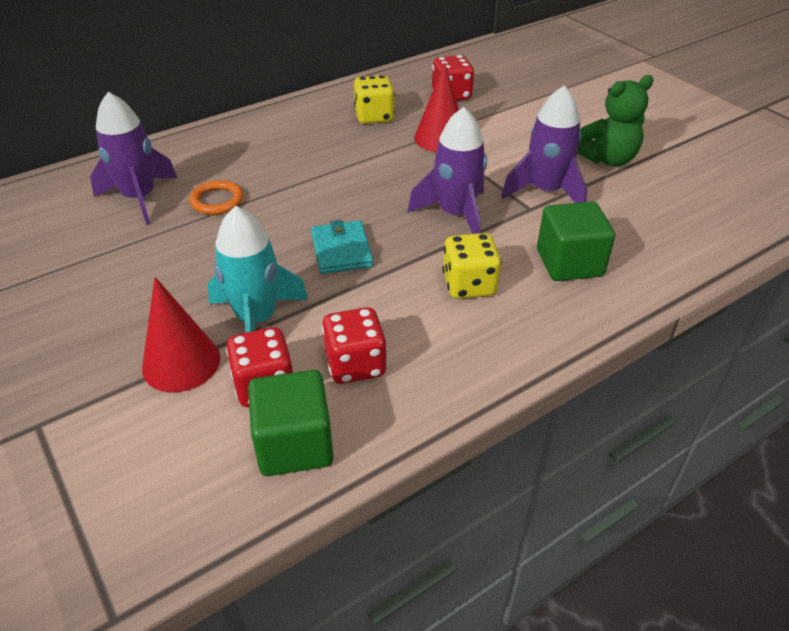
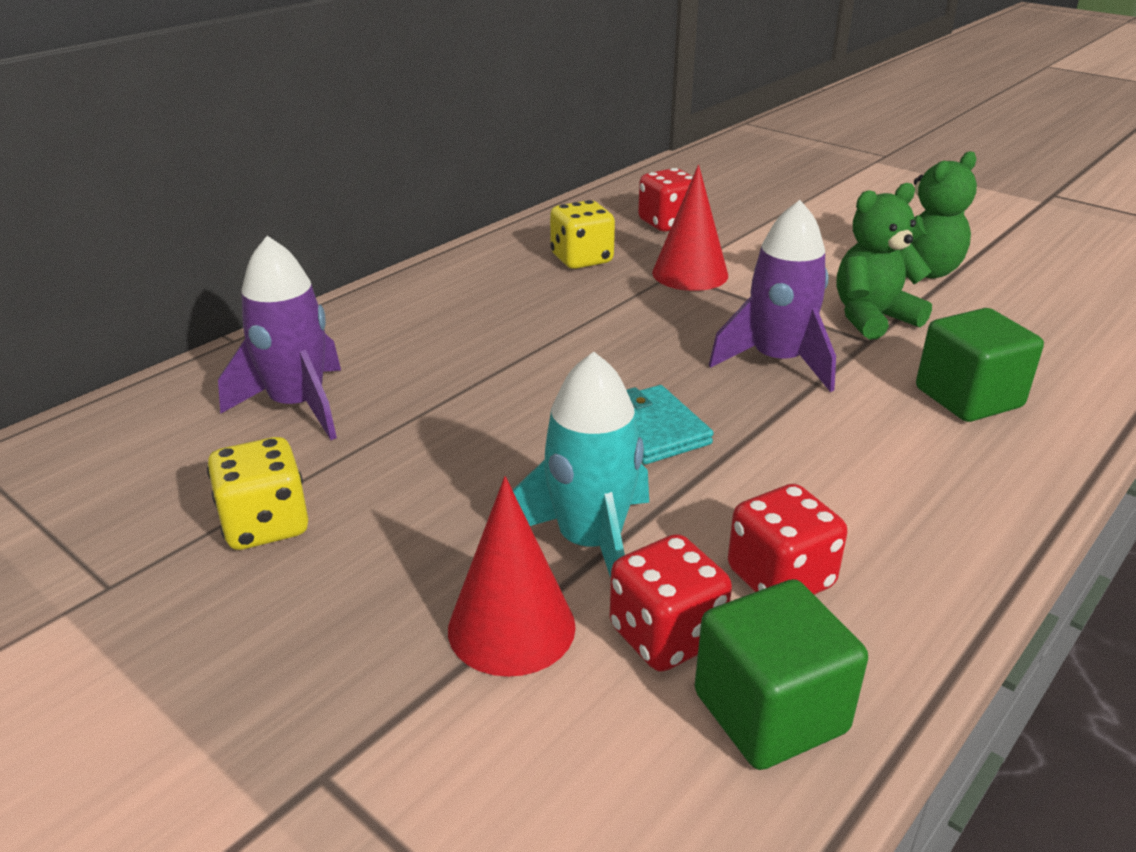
camera: 15 degrees left, 10 degrees down
orange ring [190,180,243,215] -> none
yellow dice [442,233,502,299] -> yellow dice moved to [207,437,308,550]
purple rocket [501,85,587,203] -> green teddy bear [836,183,932,340]

